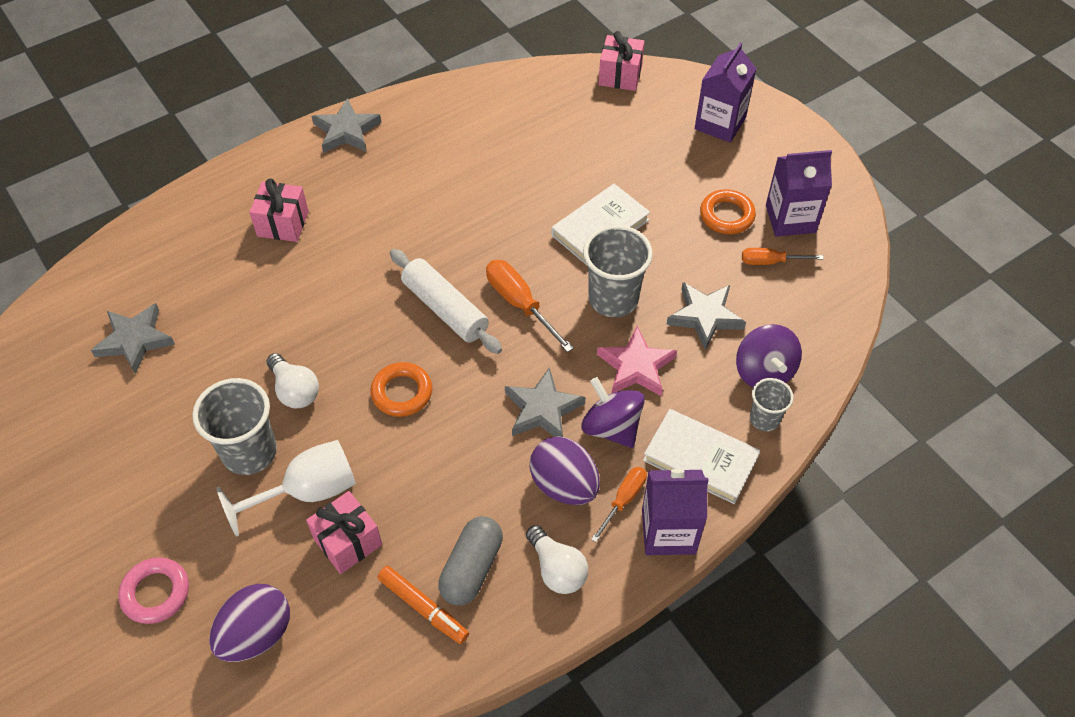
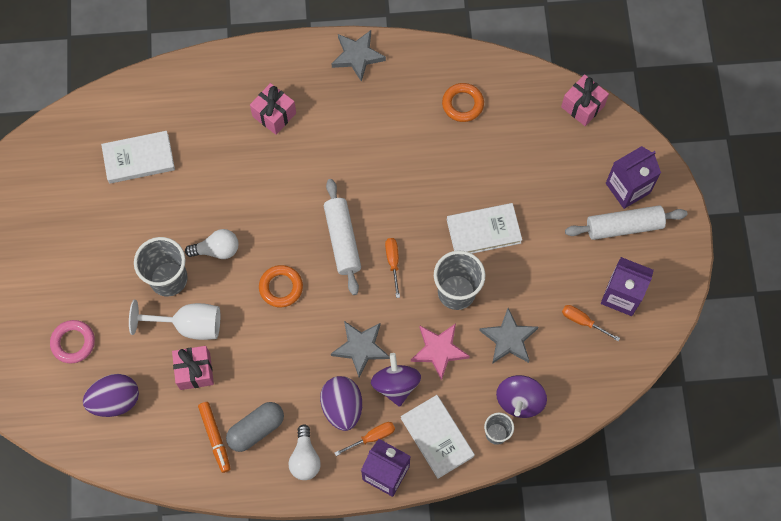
camera: 30 degrees right, 15 degrees up
grey star [91,303,175,374] -> white book [101,131,175,184]
white light bulb [267,353,319,409] -> white light bulb turned 90 degrees counterclockwise [185,229,238,259]
orange screwdriver [486,260,574,353] -> orange screwdriver [385,238,400,298], size x0.64
orange ring [700,189,756,234] -> orange ring moved to [442,83,484,122]
none -> white rolling pin [565,205,687,240]

